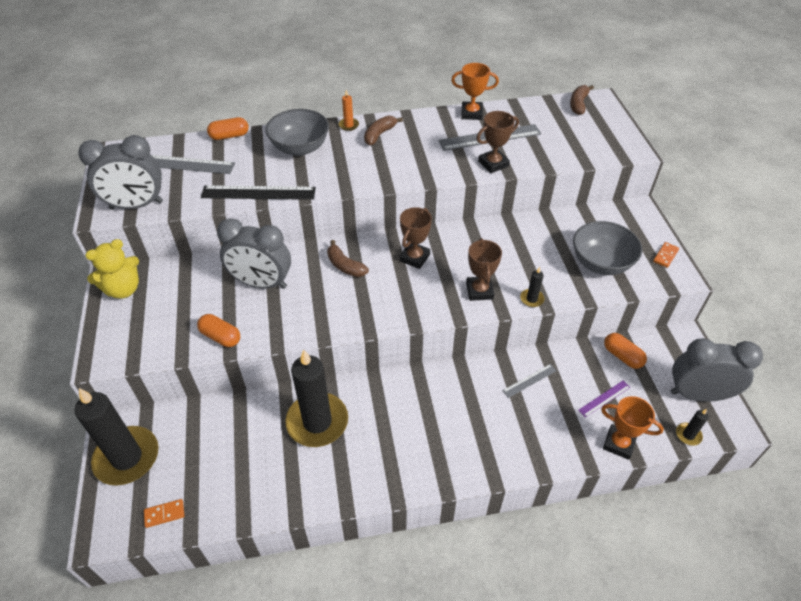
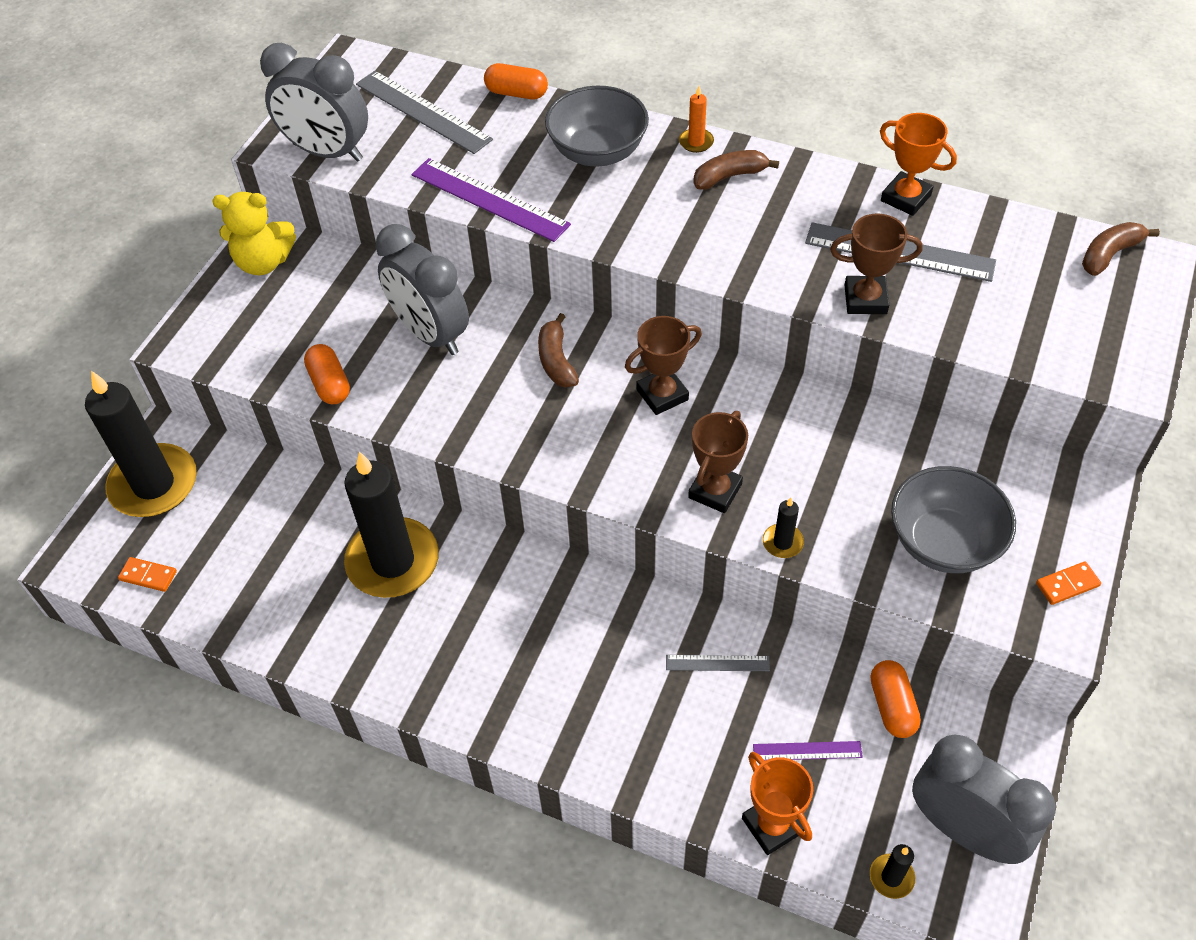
camera: 35 degrees right, 5 degrees up
black ruler [201,185,316,200] -> purple ruler [411,158,571,242]

